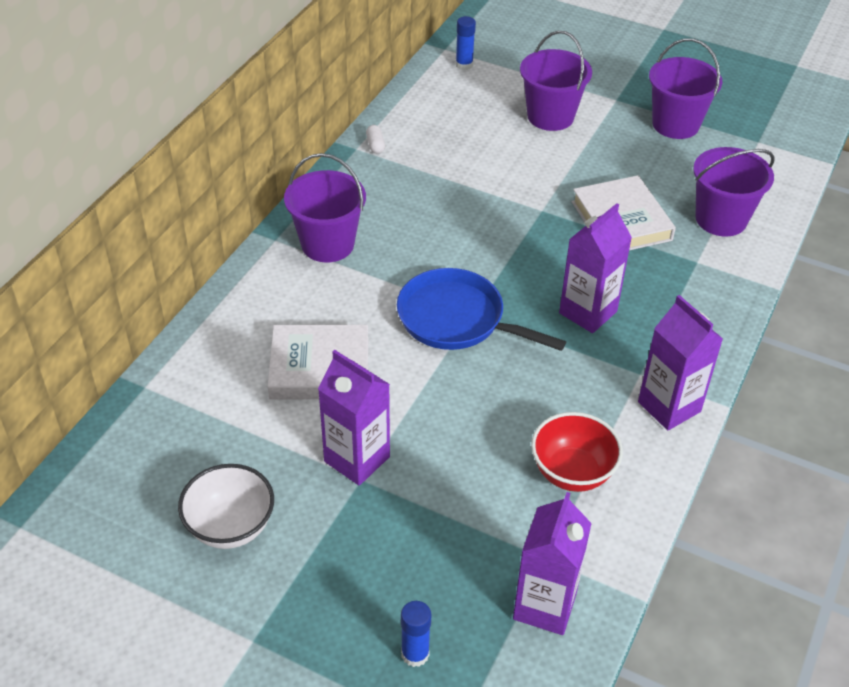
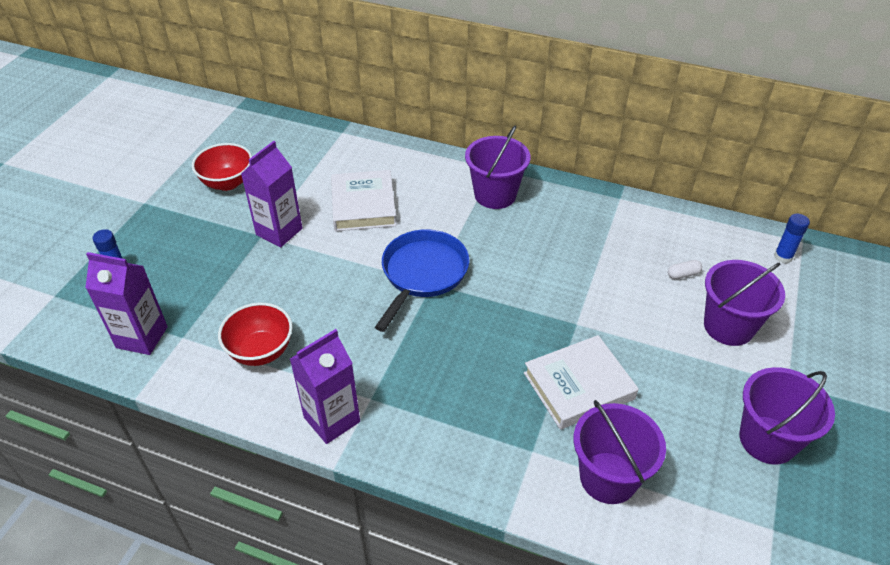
camera: 85 degrees right, 0 degrees up
white bowl [178,464,274,549] -> red bowl [192,143,252,191]
white capsule [366,125,385,154] -> white capsule moved to [668,260,702,279]
purple carton [559,203,632,333] -> none

